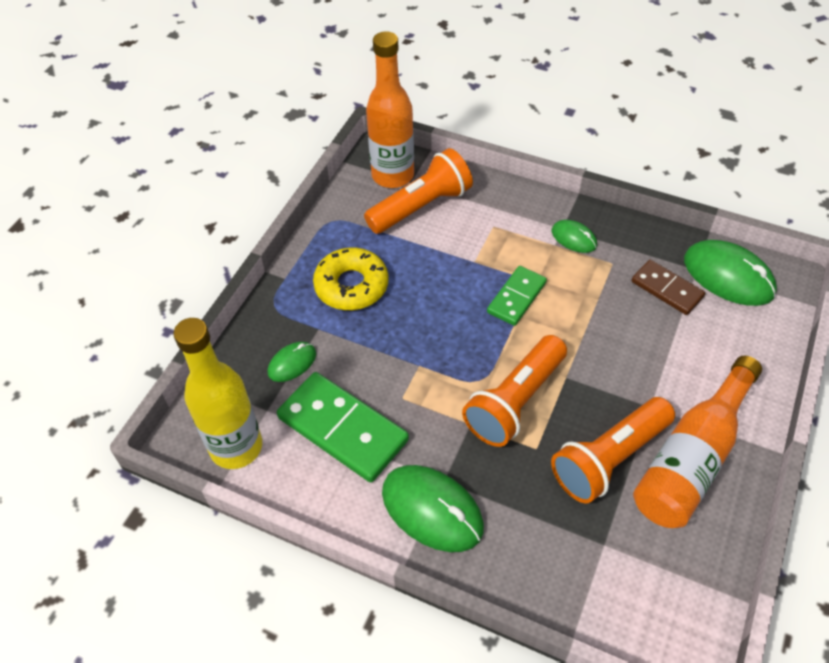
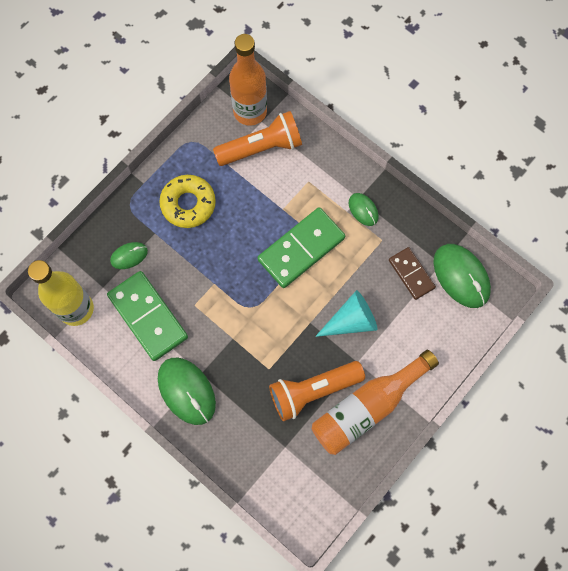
camera: 15 degrees right, 20 degrees up
orange flashlight [462,335,567,447] -> none
green domino [487,266,547,326] -> green domino [257,207,345,288], size x1.69
none -> turquoise cone [315,290,378,337]

